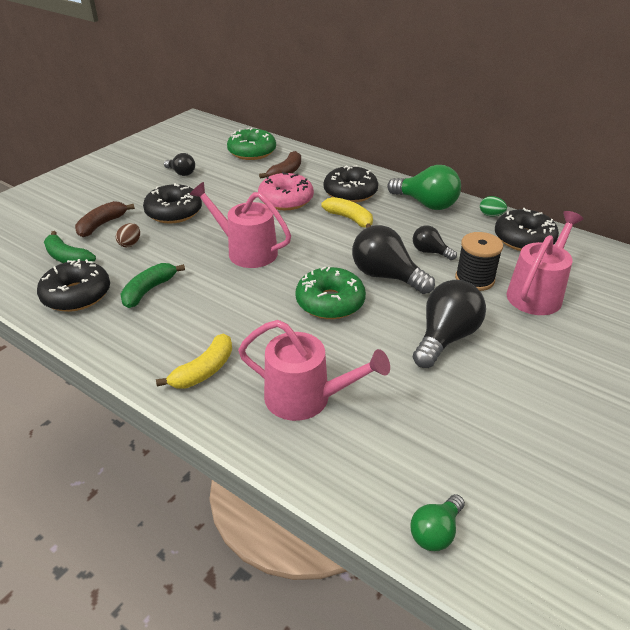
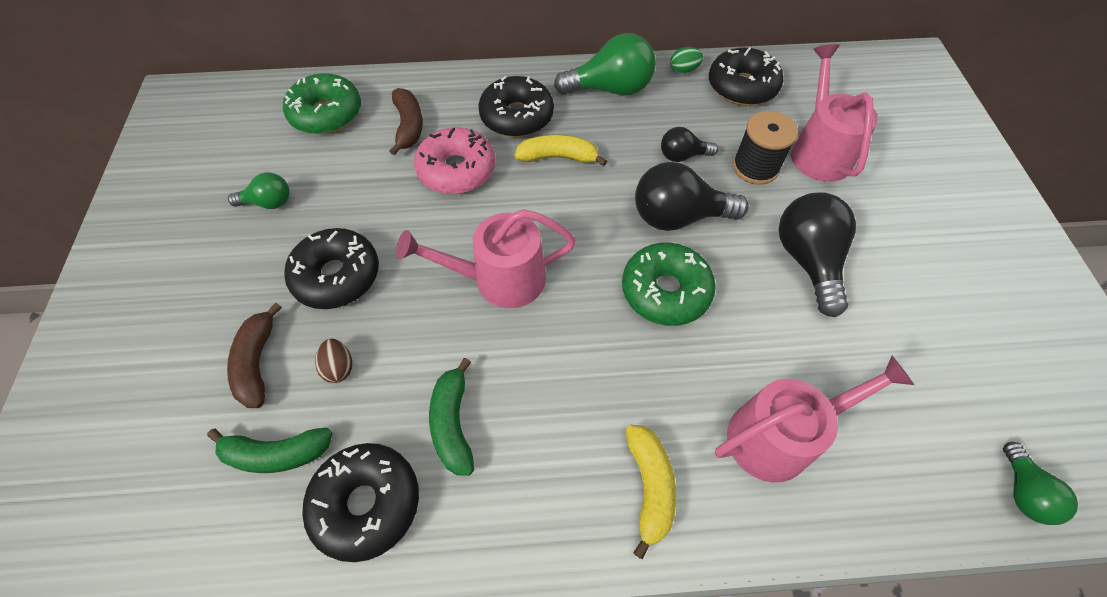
camera: 40 degrees left, 20 degrees up
black light bulb [164,153,195,176] -> green light bulb [228,172,290,209]

